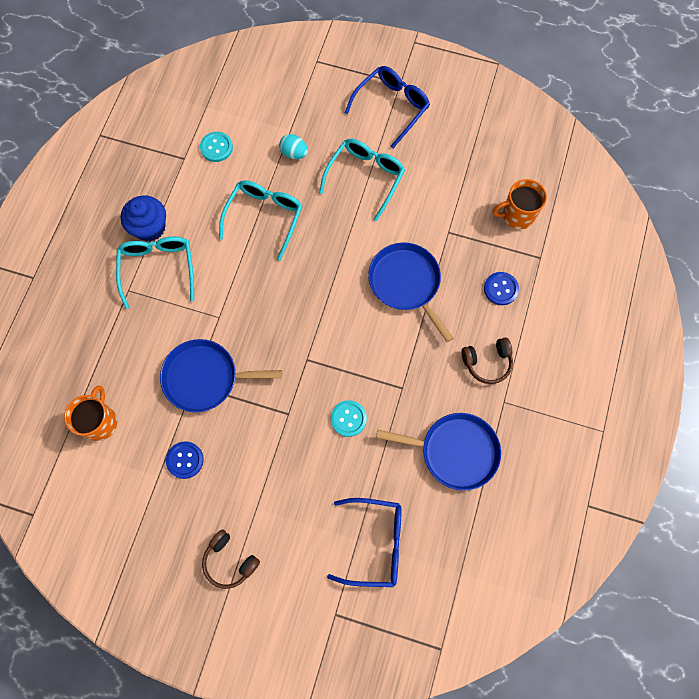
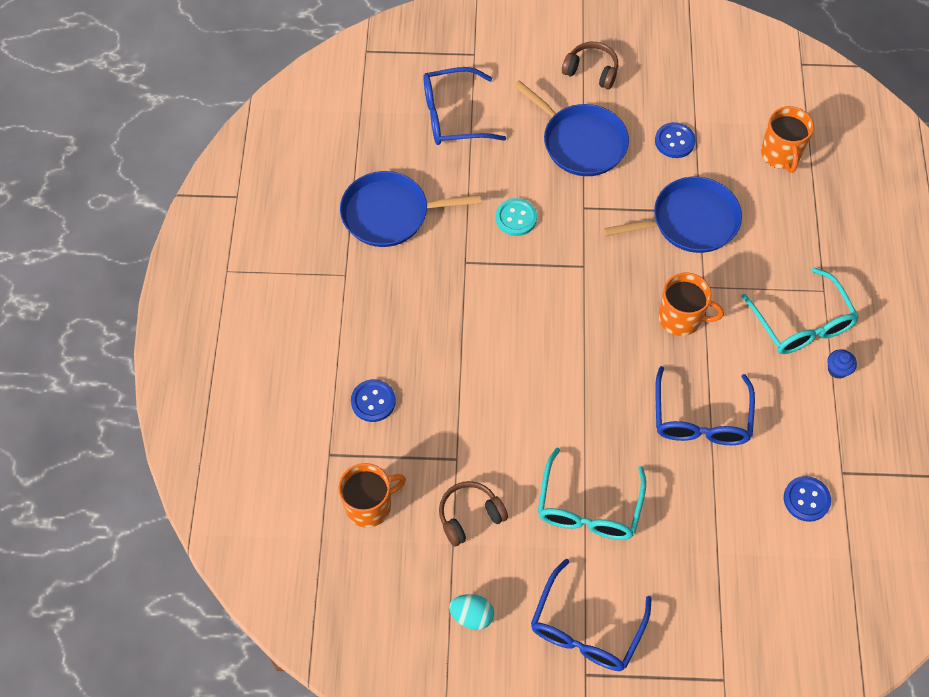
camera: 165 degrees right, 10 degrees down
blue cupcake [121,195,166,242] -> blue cupcake [827,349,857,379], size x0.50
turquoise button [200,132,233,162] -> blue button [784,476,831,522]
turquoise glasses [219,180,302,261] -> blue glasses [655,366,755,445]
turquoise egg [279,134,308,159] -> turquoise egg moved to [449,594,494,630]
blue pan [368,242,454,342] -> blue pan moved to [514,80,629,176]
brown headphones [461,337,513,384] -> brown headphones moved to [439,481,508,547]
none -> orange mug [659,272,724,336]

